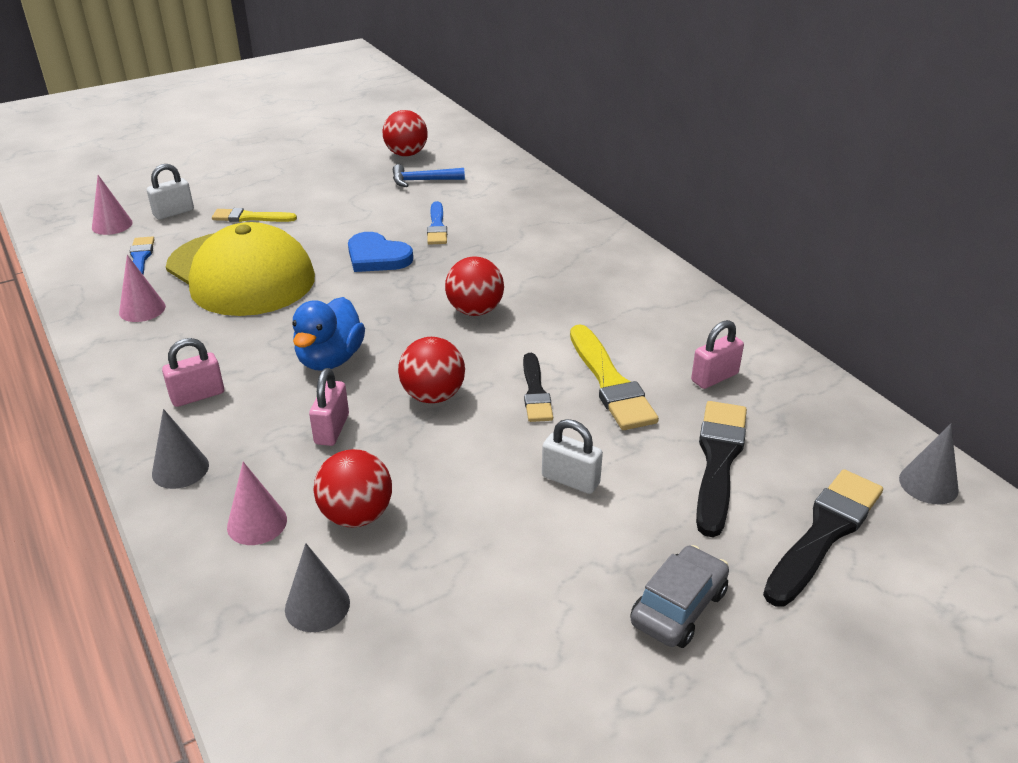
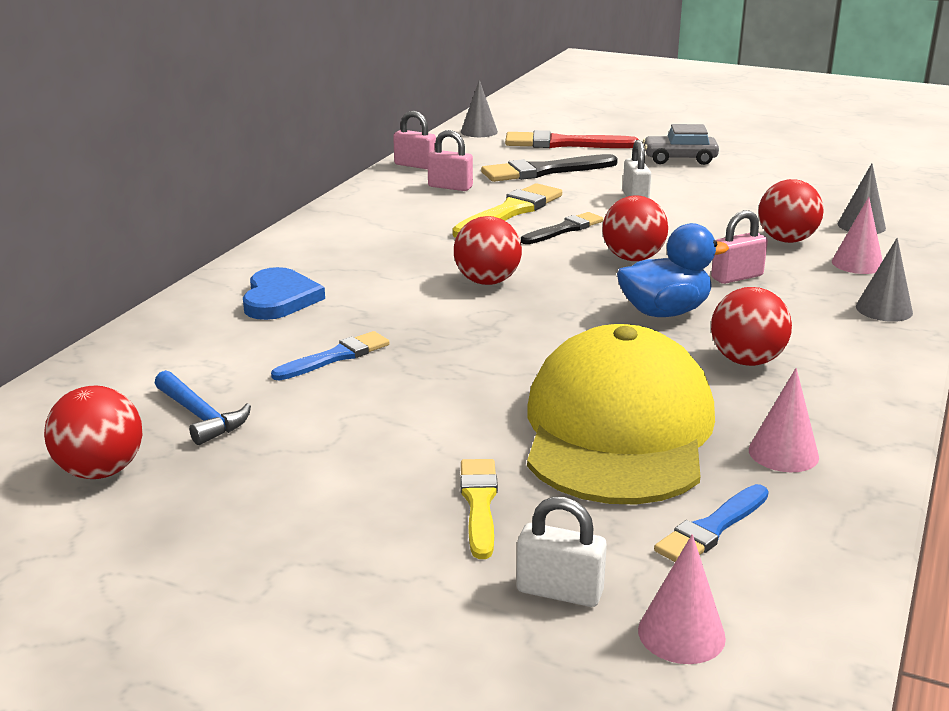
camera: 125 degrees left, 10 degrees down
pink padlock [162,338,224,407] -> pink padlock moved to [393,111,436,169]
yellow brush [212,208,297,222] -> yellow brush turned 150 degrees counterclockwise [460,459,498,559]
blue heart [348,232,413,272] -> blue heart moved to [243,267,325,320]
black brush [763,469,883,606] -> red brush [505,130,639,148]
none -> red ball [711,287,792,366]

